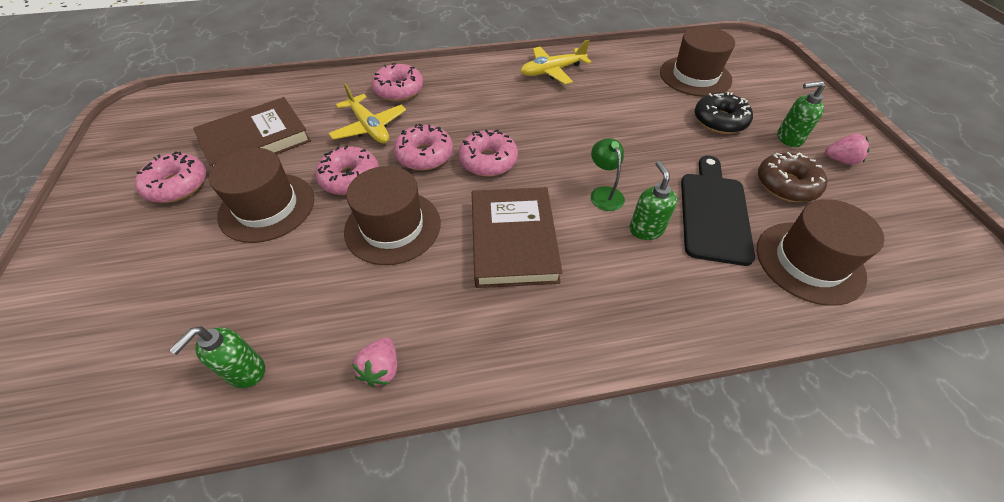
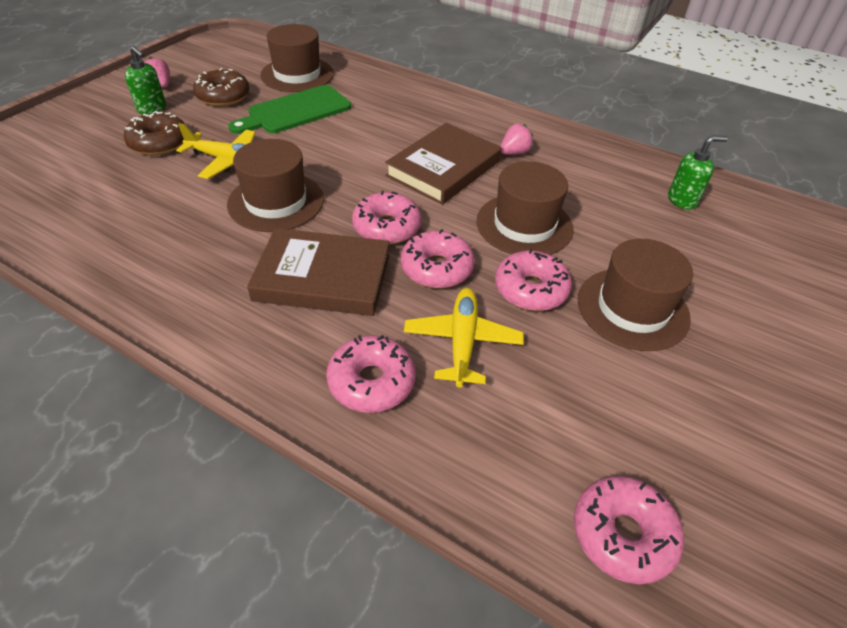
camera: 140 degrees left, 5 degrees down
pink donut [135,152,206,203] -> pink donut moved to [574,476,684,584]
brown book [193,97,311,166] -> brown book moved to [247,228,390,316]
pink strawberry [352,337,397,387] -> pink strawberry moved to [501,124,533,155]
yellow plane [520,40,591,84] -> yellow plane moved to [176,123,256,179]
green lamp [591,138,625,211] -> none
green soap dispenser [629,161,677,240] -> none
brown hat [660,27,735,97] -> brown hat moved to [227,139,324,232]
black cutting board [681,156,755,266] -> green cutting board [228,85,351,134]
black donut [695,92,753,134] -> brown donut [124,111,185,155]

